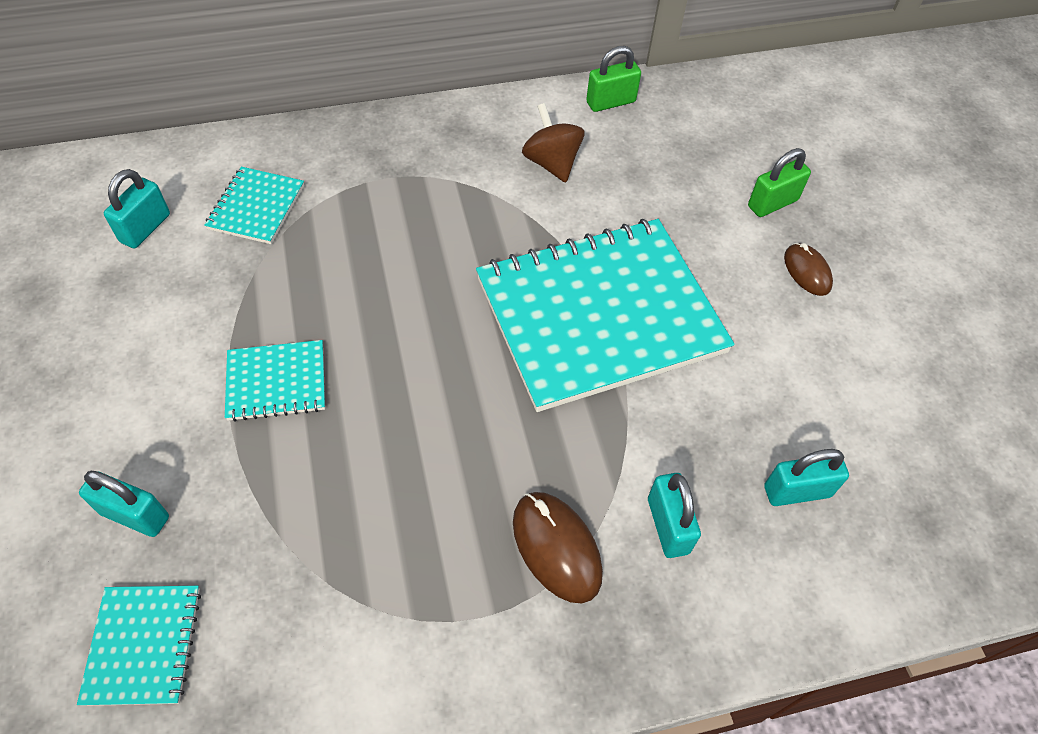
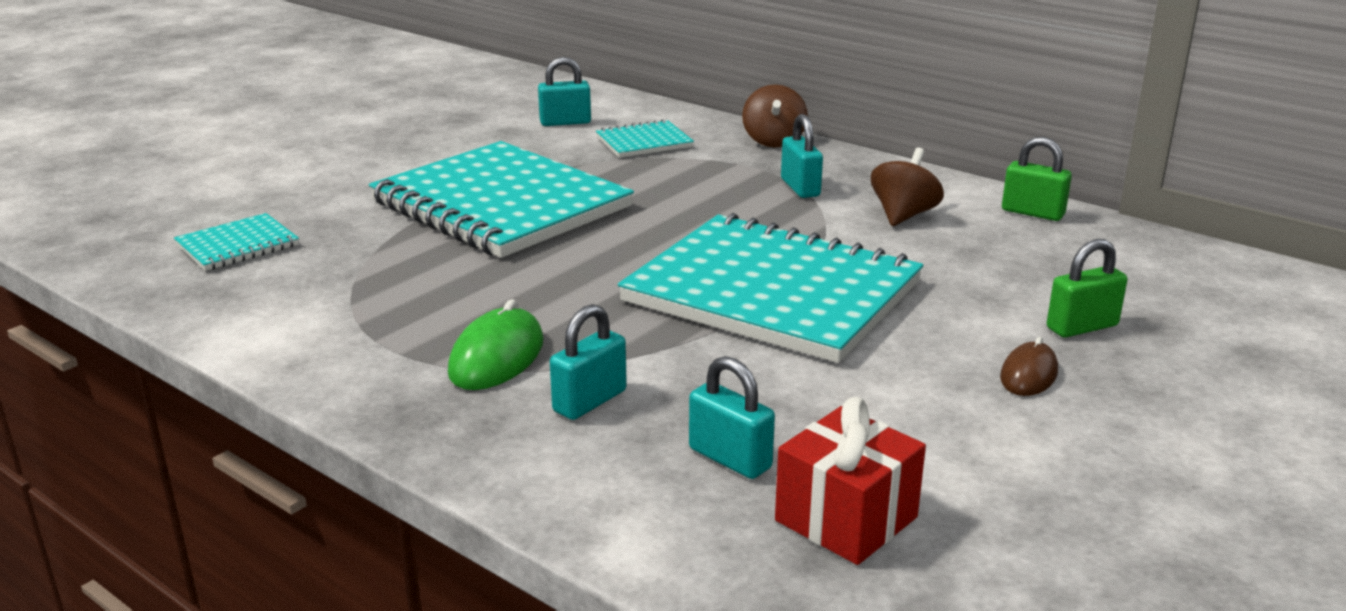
camera: 55 degrees right, 30 degrees down
turquoise padlock [79,471,169,537] -> turquoise padlock moved to [781,114,823,198]
turquoise notebook [225,340,325,422] -> turquoise notebook [369,141,634,258], size x2.29
brown mouse [513,492,603,603] -> green mouse [448,299,543,390]
green padlock [748,148,811,217] -> green padlock turned 45 degrees counterclockwise [1047,239,1127,338]
none -> brown spinning top [742,84,808,147]
none -> red gift [775,397,926,565]

